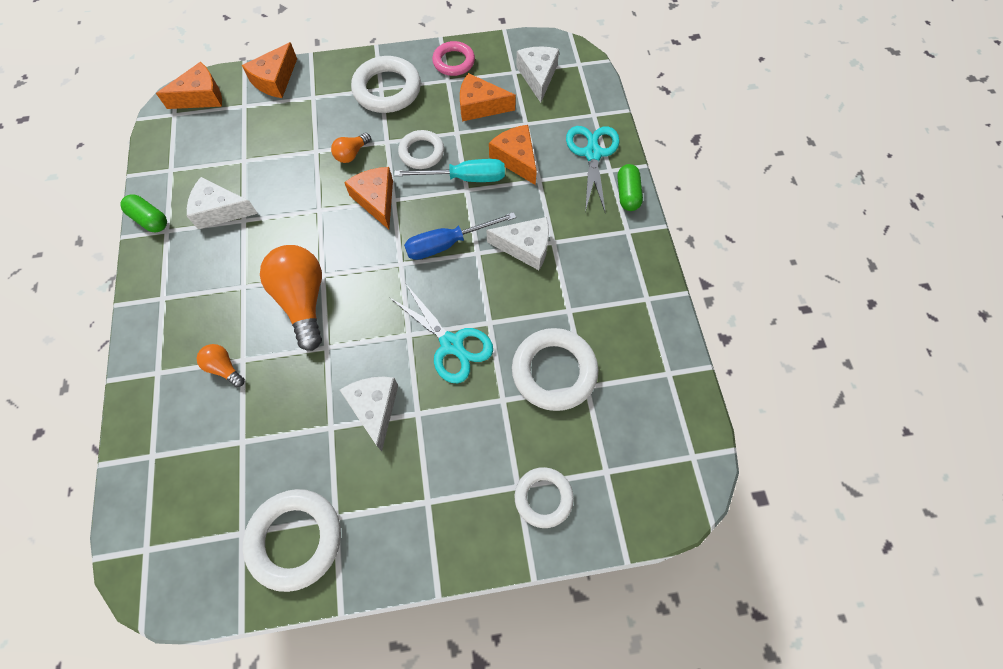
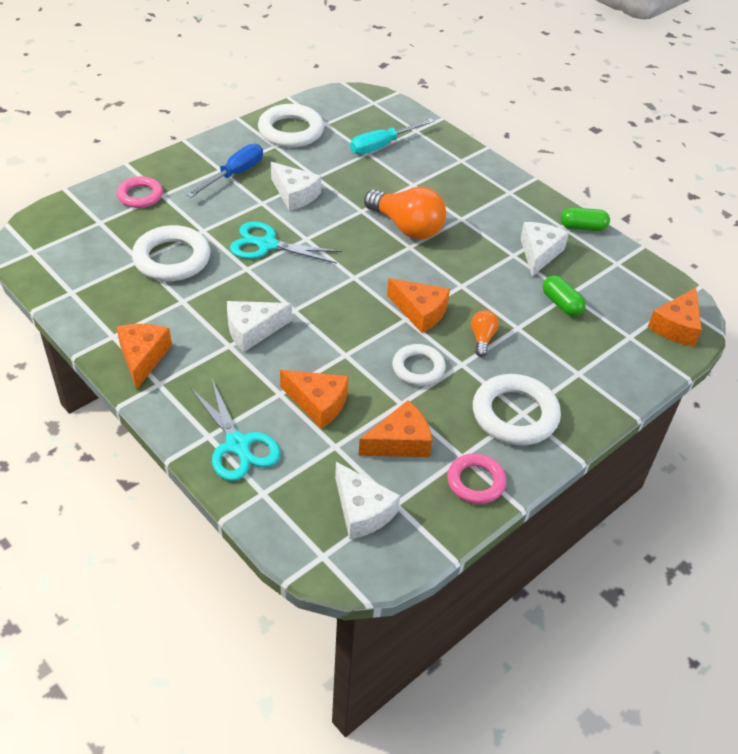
camera: 145 degrees right, 20 degrees down
white cheese [187,177,258,229] -> white cheese turned 45 degrees counterclockwise [521,222,569,277]
orange light bulb [197,344,245,387] -> none
orange cheese [242,42,297,98] -> orange cheese moved to [116,324,172,390]
turquoise screwdriver [394,159,505,182] -> turquoise screwdriver moved to [350,119,434,154]
blue screwdriver [404,212,516,260] -> blue screwdriver moved to [187,144,263,198]
white ring [514,467,574,528] -> pink ring [117,176,163,208]
green capsule [617,164,643,211] -> green capsule moved to [543,275,586,316]

